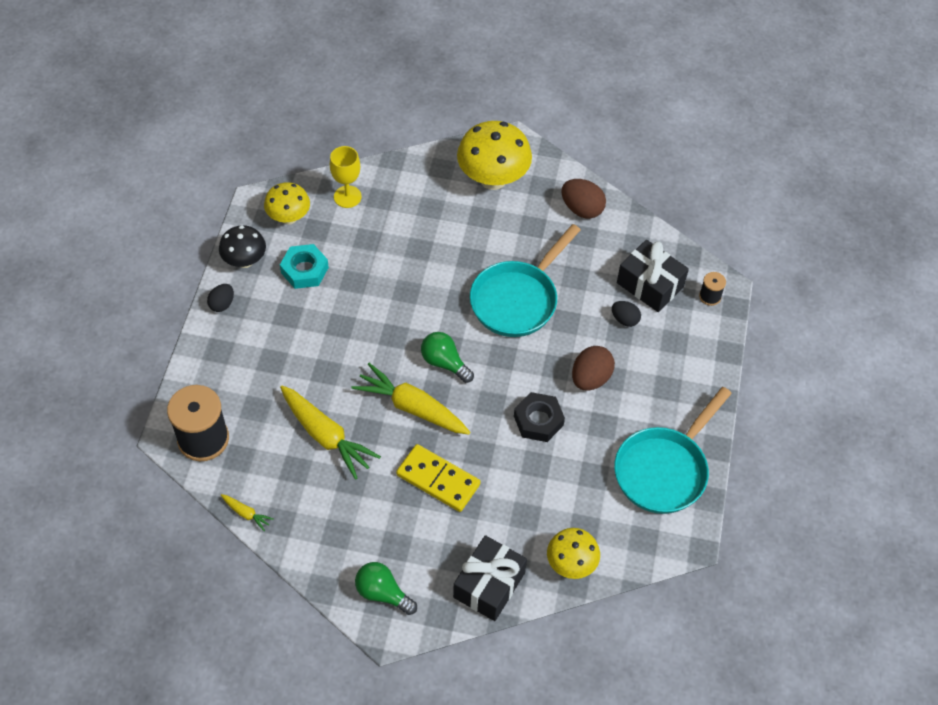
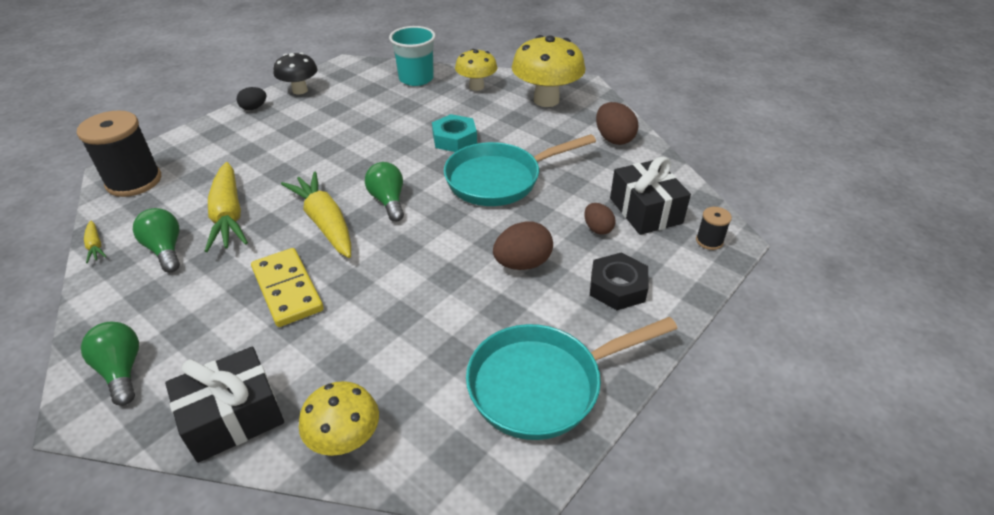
camera: 30 degrees right, 15 degrees down
yellow mushroom [264,182,310,225] -> yellow mushroom moved to [455,49,497,91]
turquoise nut [280,244,329,289] -> turquoise nut moved to [432,114,477,152]
yellow goblet [330,146,362,208] -> turquoise cup [389,26,436,86]
black nut [514,392,565,442] -> black nut moved to [590,253,648,310]
black egg [612,301,641,327] -> brown egg [584,203,616,235]
none -> green light bulb [133,208,180,272]

